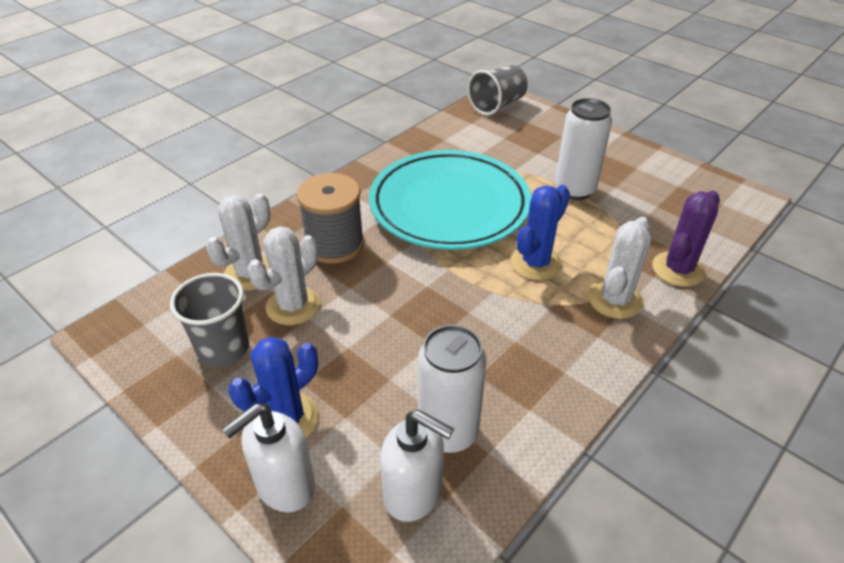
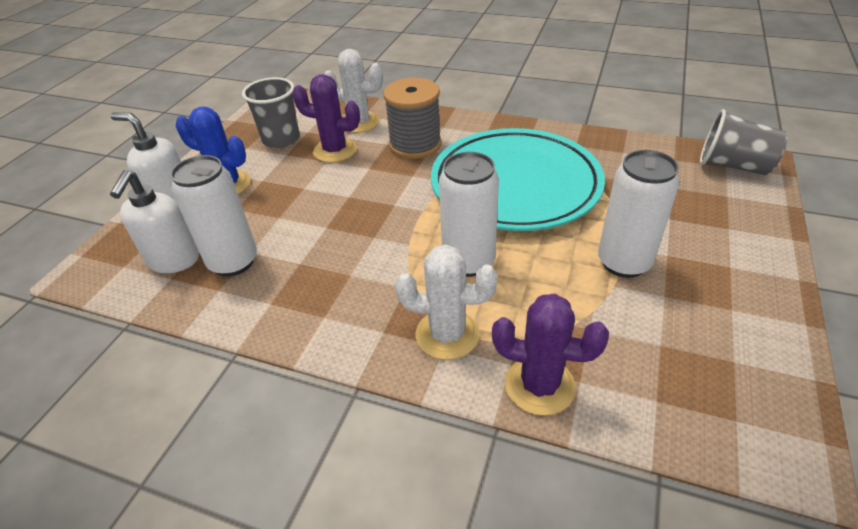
camera: 70 degrees right, 0 degrees up
white cactus [247,226,320,325] -> purple cactus [292,74,360,163]
blue cactus [511,185,570,280] -> white can [439,152,499,277]

